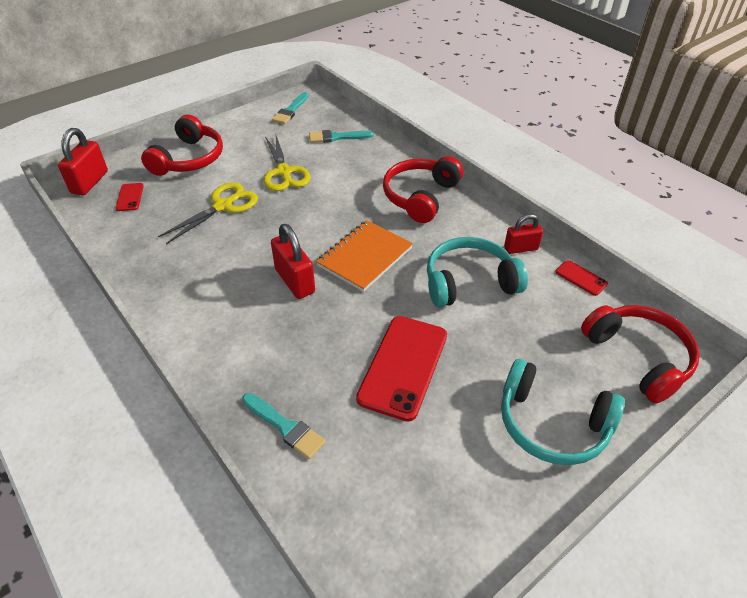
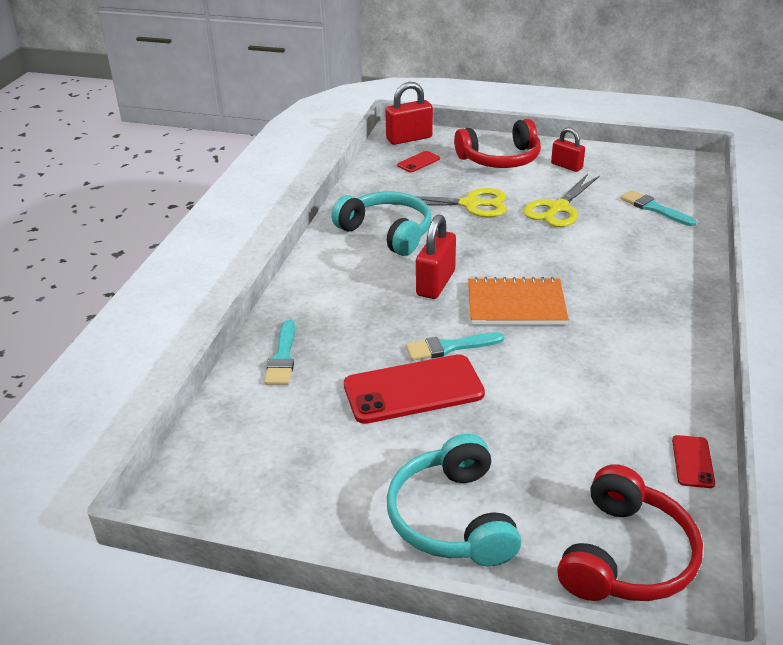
camera: 55 degrees right, 10 degrees down
turquoise brush [272,92,309,124] -> turquoise brush moved to [406,332,504,360]
red headphones [383,156,463,223] -> none
turquoise headphones [427,237,528,307] -> turquoise headphones moved to [332,192,431,256]
red padlock [504,214,543,254] -> red padlock moved to [551,127,585,172]

